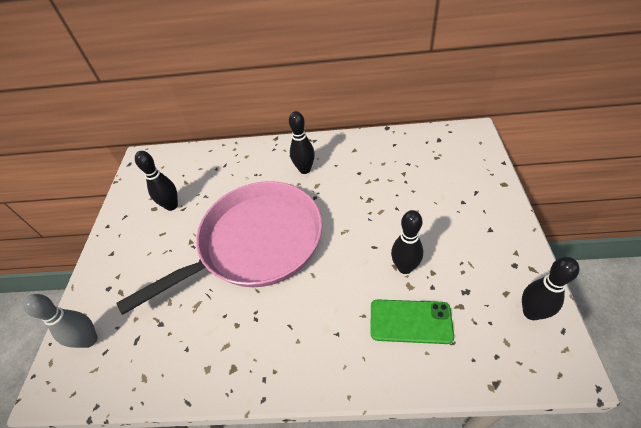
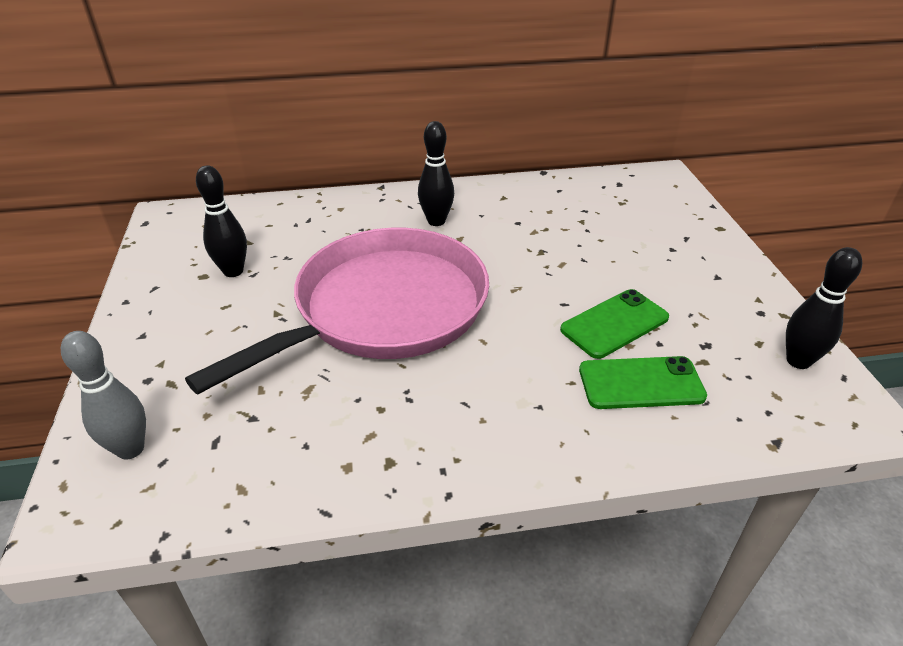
camera: 15 degrees left, 10 degrees down
black bowling pin [391,210,423,274] -> green phone [560,289,669,359]

